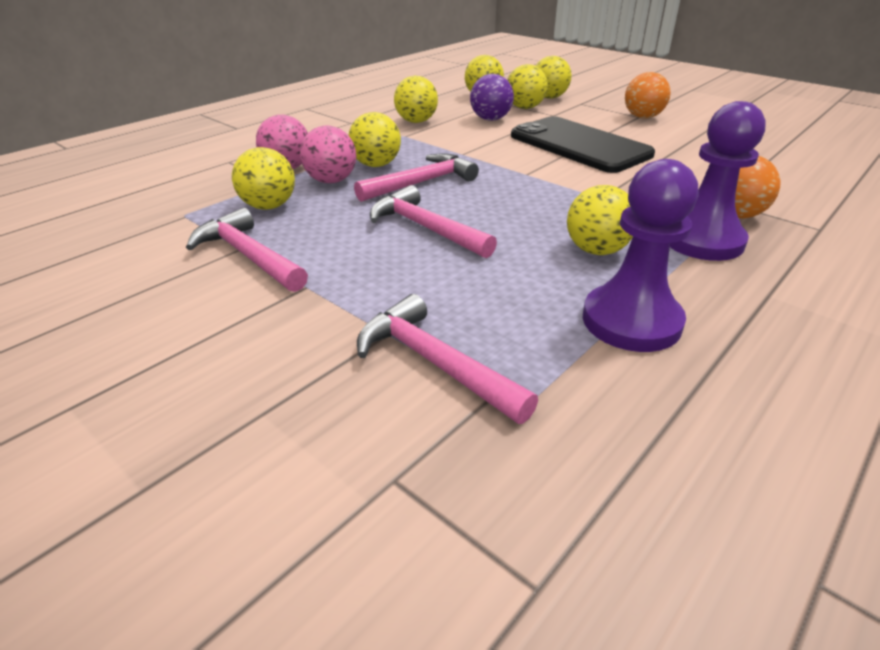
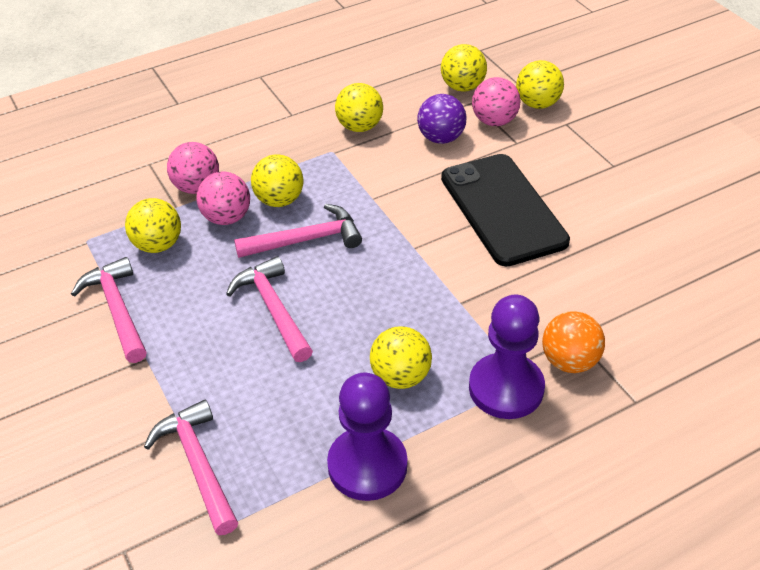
camera: 20 degrees right, 10 degrees up
yellow ball [507,64,548,109] -> pink ball [472,77,521,126]
orange ball [625,72,671,119] -> none

